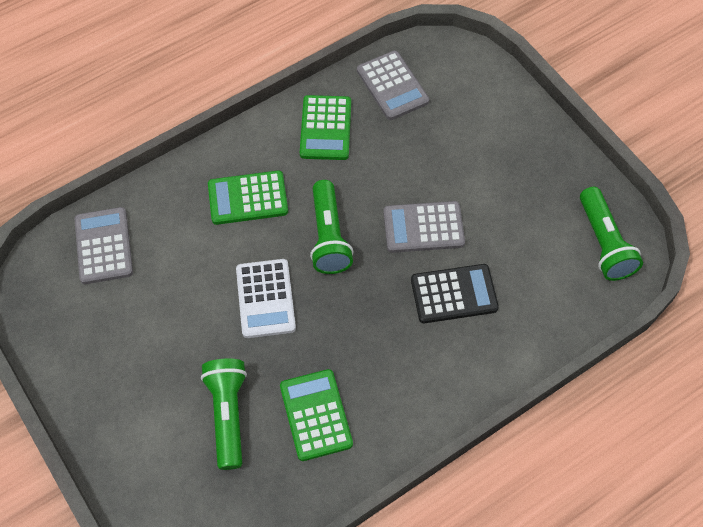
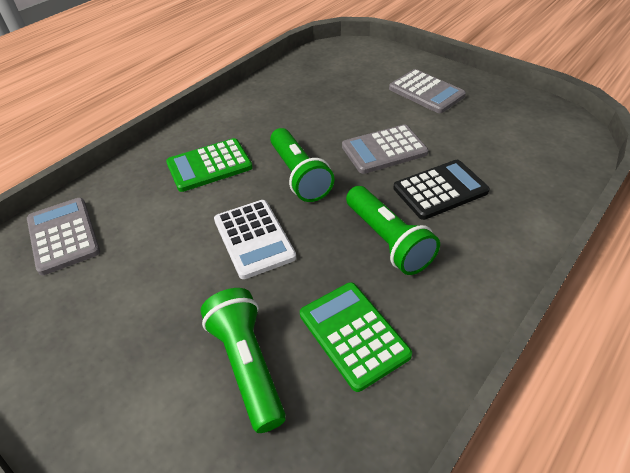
camera: 15 degrees left, 15 degrees down
green calculator [300,95,351,160] -> none
grey calculator [357,51,429,120] -> grey calculator moved to [389,69,466,113]
green flashlight [580,187,643,281] -> green flashlight moved to [346,186,440,275]

